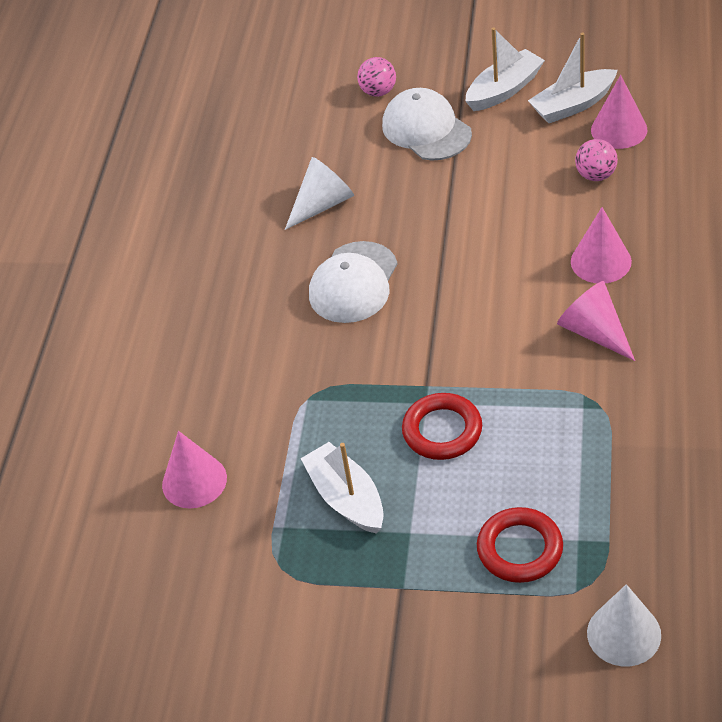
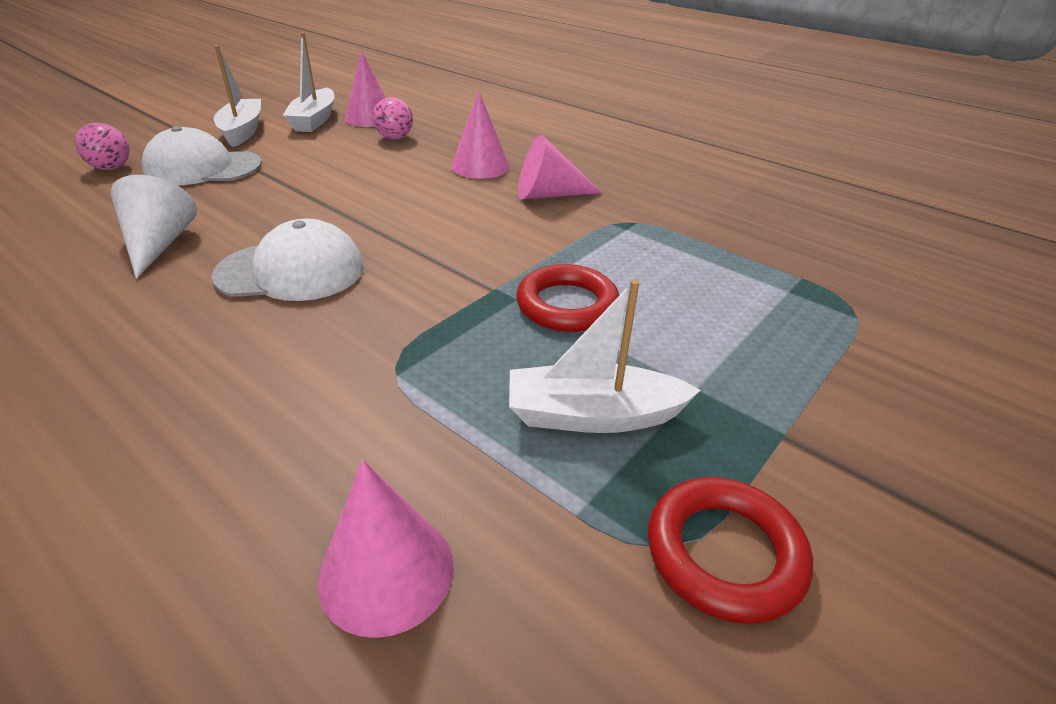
camera: 65 degrees left, 10 degrees down
white cap [309,241,398,323] -> white cap turned 60 degrees counterclockwise [212,219,364,301]
red ring [477,507,563,583] -> red ring moved to [648,477,813,624]
white cone [587,584,661,666] -> none

